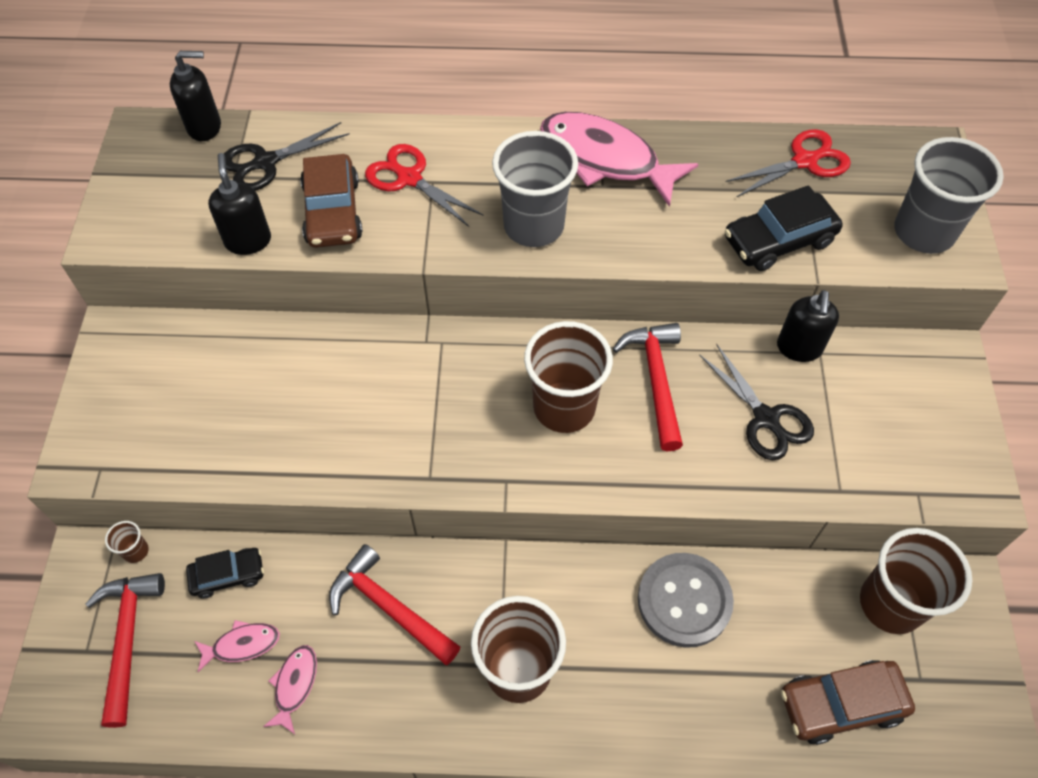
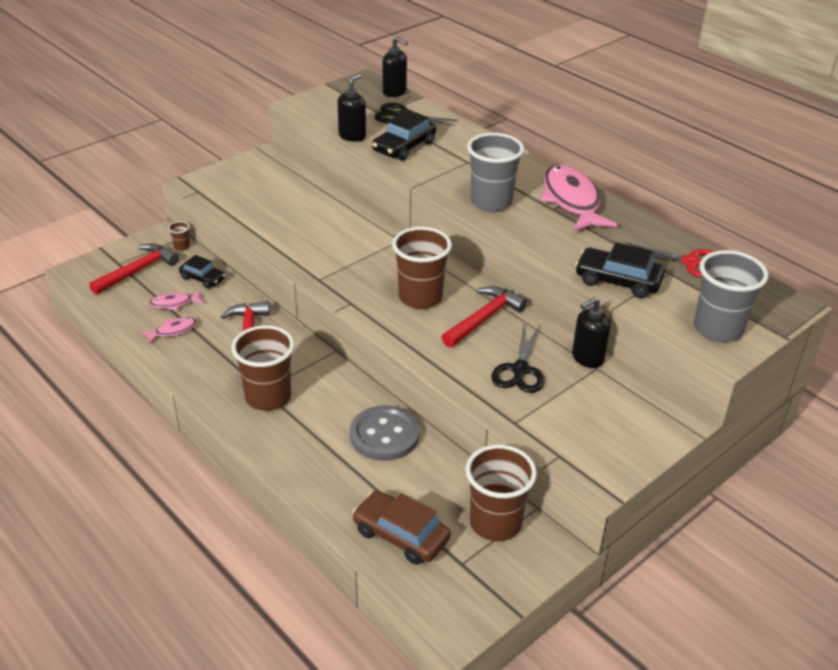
camera: 45 degrees right, 20 degrees down
pink fish [194,620,280,672] -> pink fish turned 135 degrees clockwise [149,291,203,311]
brown car [300,154,362,248] -> black car [372,110,436,161]
red scissors [365,144,484,227] -> none

